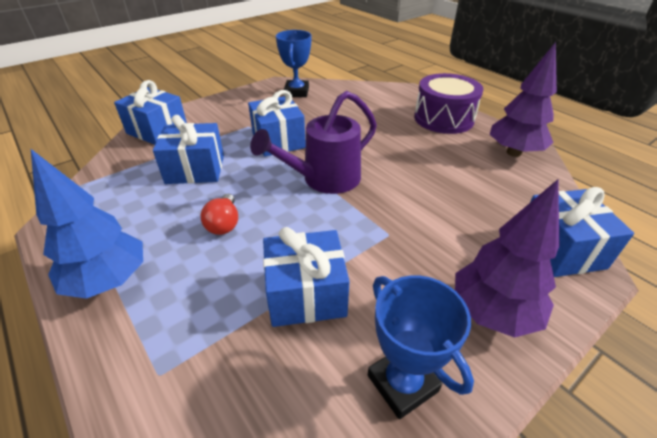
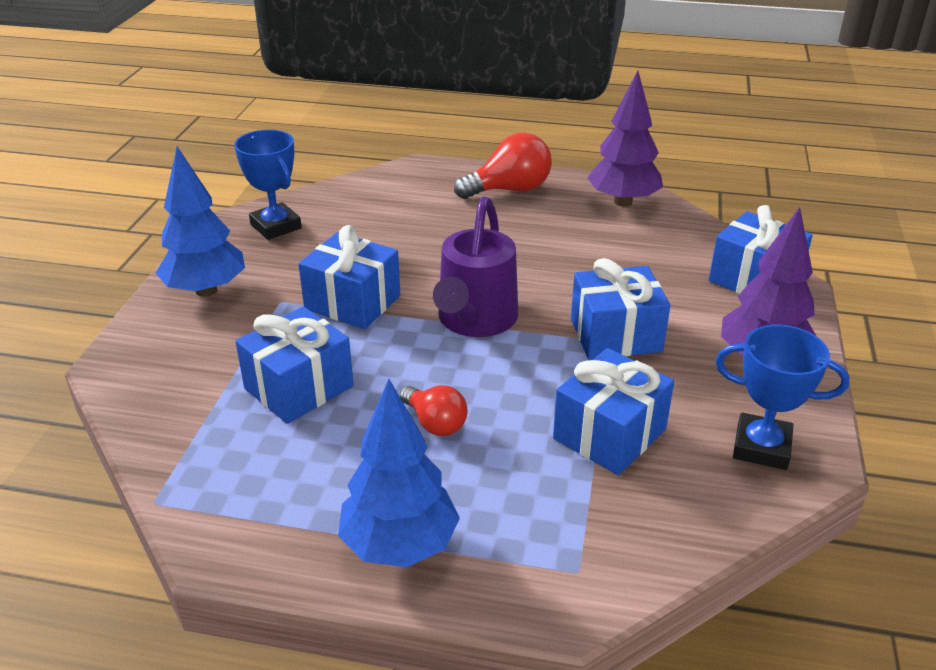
camera: 40 degrees left, 5 degrees down
blue gift [114,80,187,145] -> blue gift moved to [571,258,671,360]
purple drum [414,73,483,134] -> red light bulb [454,133,552,199]
none -> blue tree [156,146,245,297]

